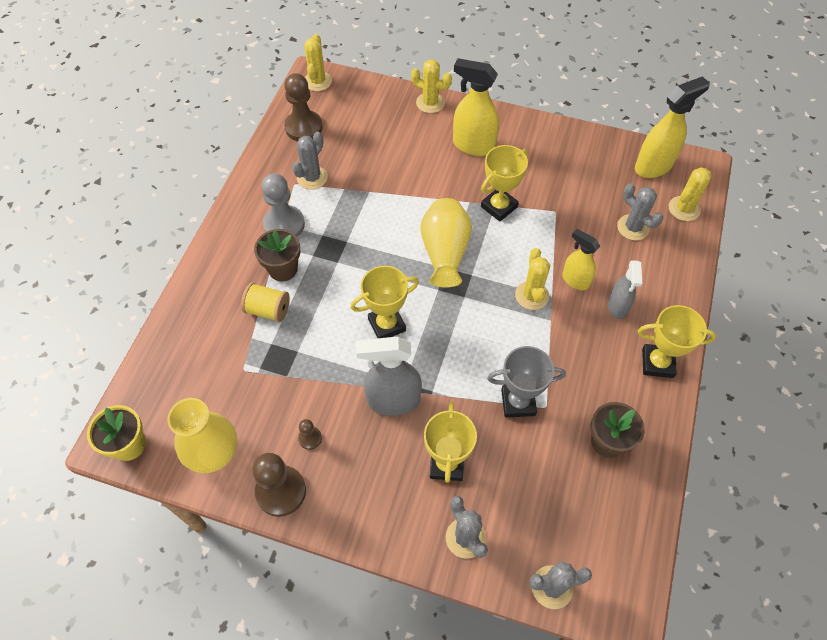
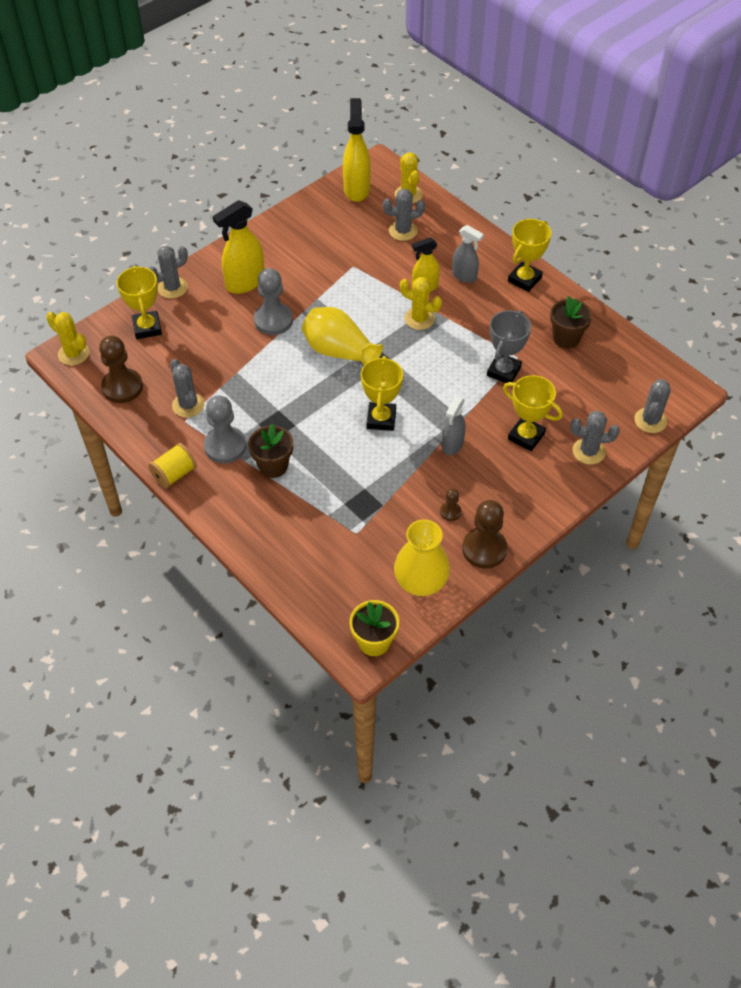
camera: 60 degrees left, 5 degrees down
yellow spool [241,283,290,322] -> yellow spool moved to [148,443,197,488]
grey spray bottle [356,337,422,416] -> grey spray bottle [442,396,466,455], size x0.63
yellow cactus [411,60,452,113] -> grey cactus [149,246,188,299]
yellow trophy [481,145,528,222] -> yellow trophy moved to [117,266,162,339]
none -> grey pawn [254,268,293,335]

